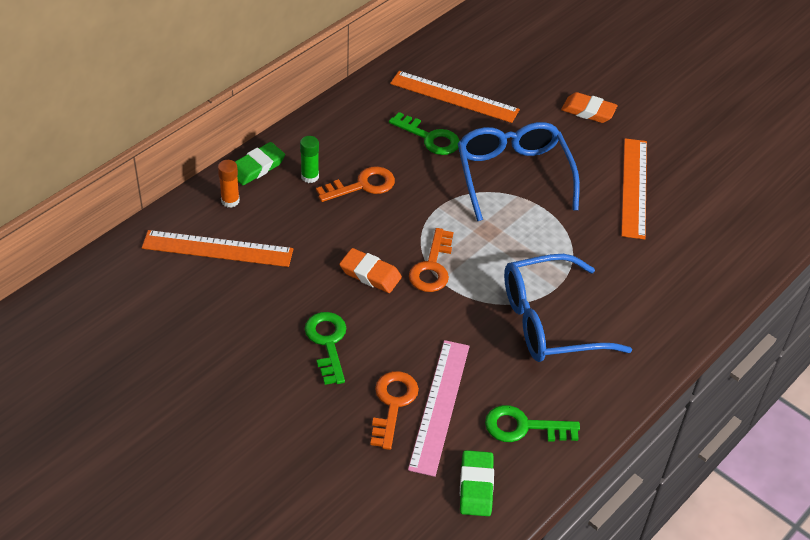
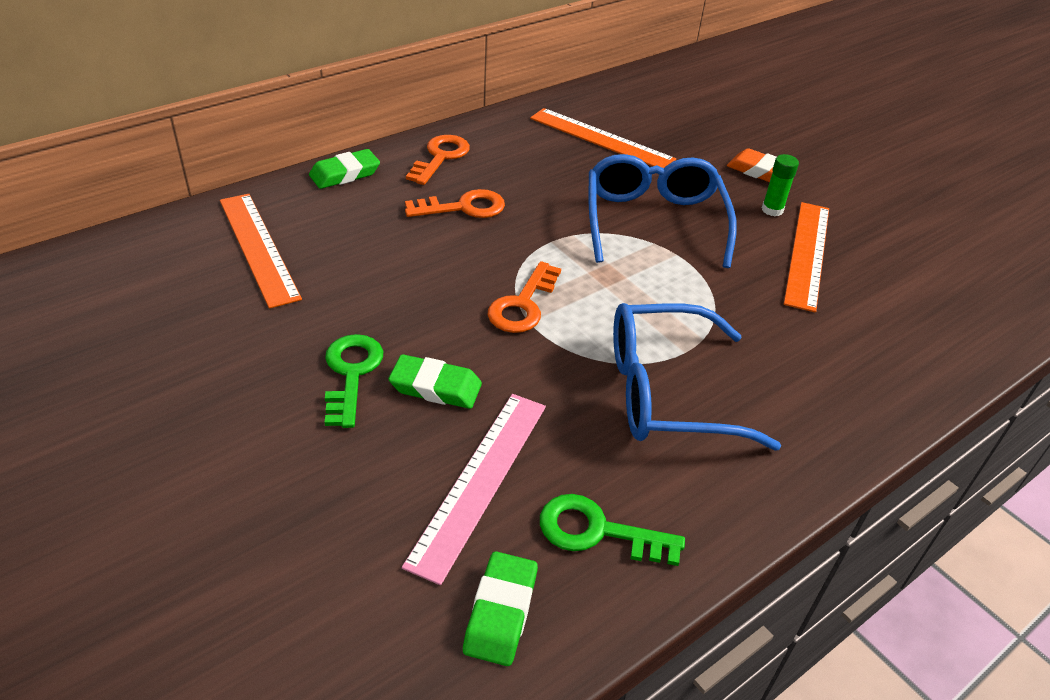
camera: 10 degrees right, 5 degrees down
orange ruler [142,230,293,267] -> orange ruler turned 45 degrees clockwise [220,194,302,309]
orange glue stick [218,160,240,208] -> none
green glue stick [300,136,319,183] -> green glue stick moved to [762,154,799,216]
orange eraser [339,248,402,293] -> none
orange key [370,371,419,450] -> orange key moved to [406,135,470,185]
green key [389,112,460,155] -> none
none -> green eraser [388,354,482,409]

